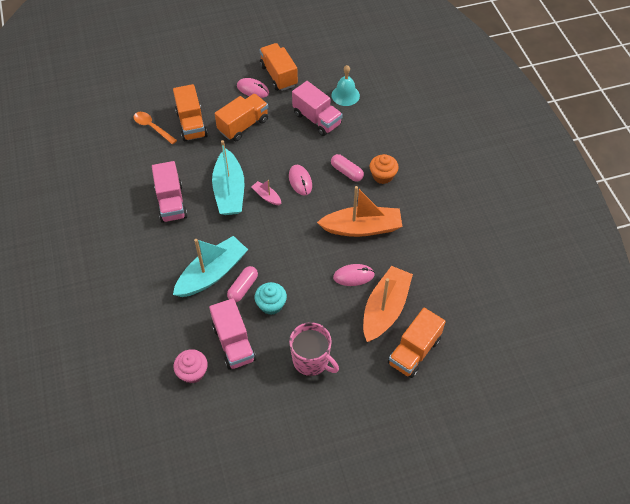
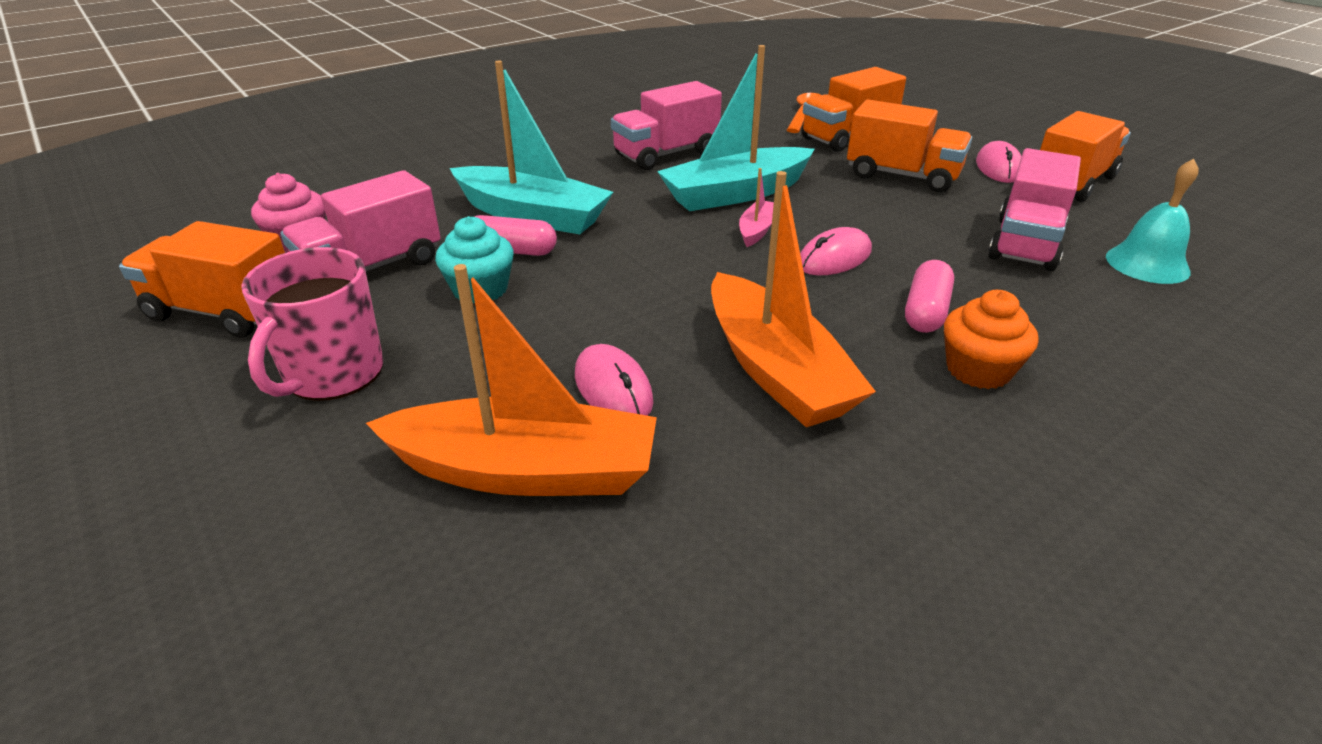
camera: 70 degrees right, 20 degrees down
orange truck [388,308,446,378] -> orange truck moved to [119,221,285,338]

